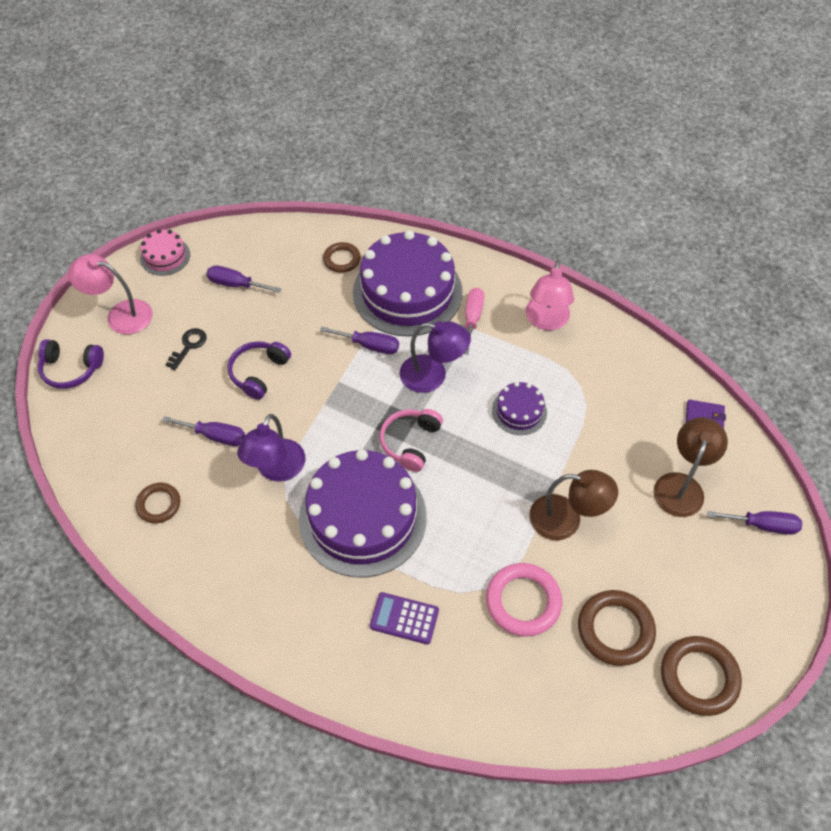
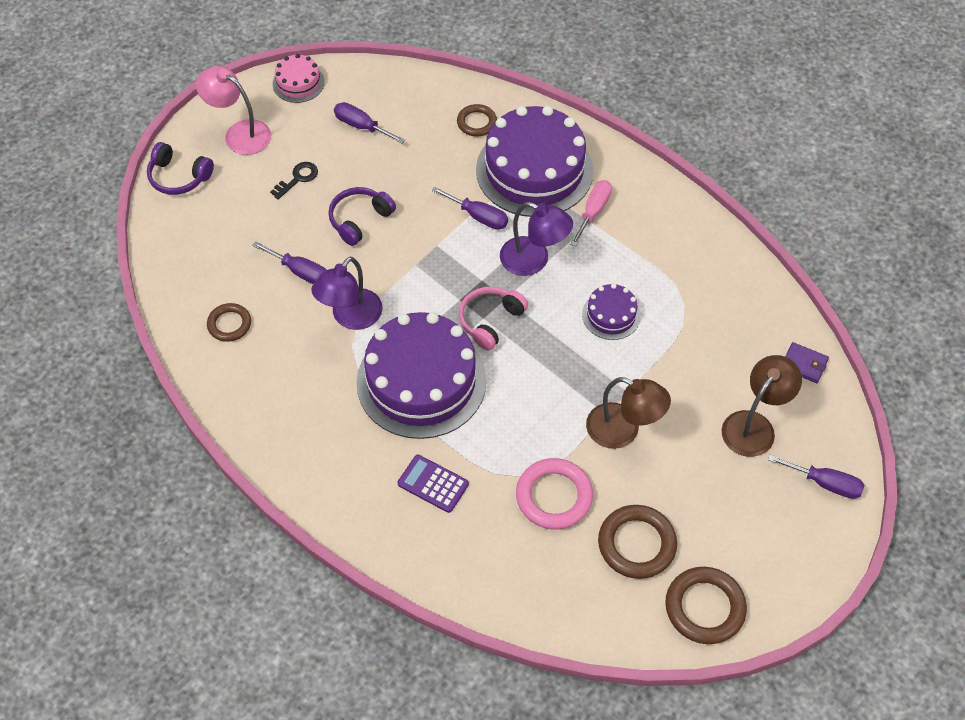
camera: 15 degrees right, 0 degrees up
pink lamp [526,260,574,330] -> none

